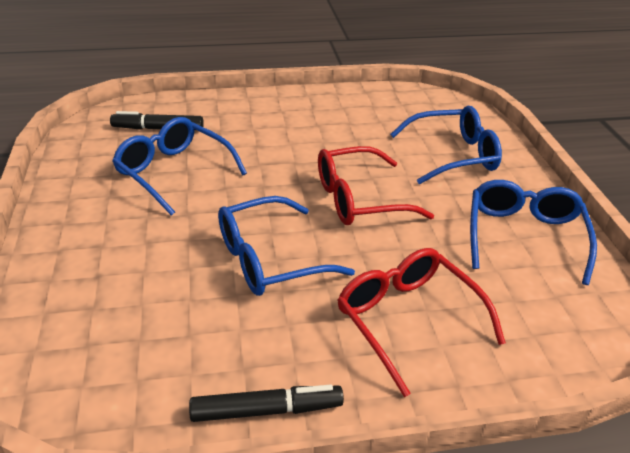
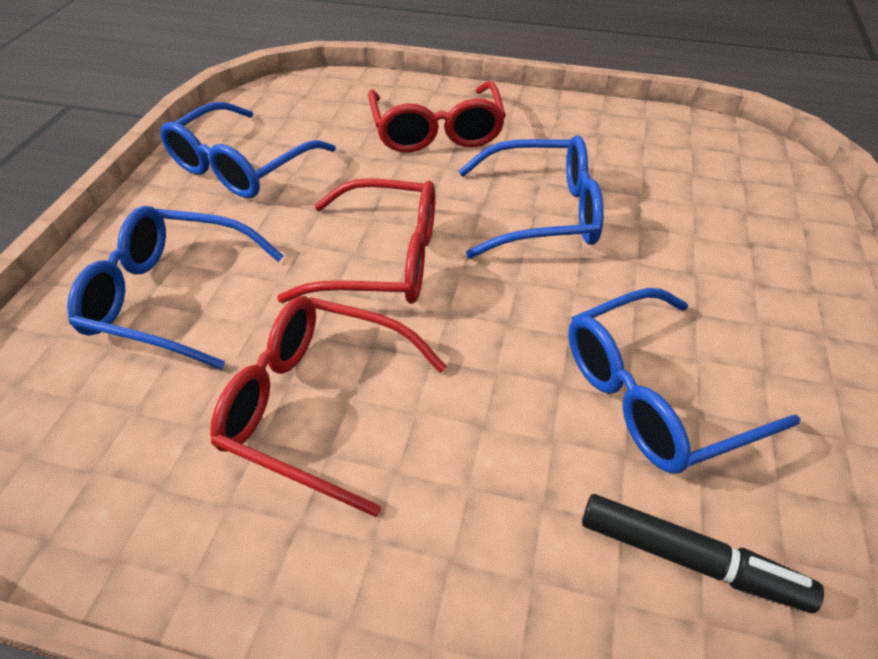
camera: 155 degrees left, 10 degrees up
blue glasses [112,117,247,216] -> blue glasses turned 90 degrees clockwise [568,288,801,473]
black marker [189,384,344,422] -> none
none -> red glasses [210,296,447,517]

